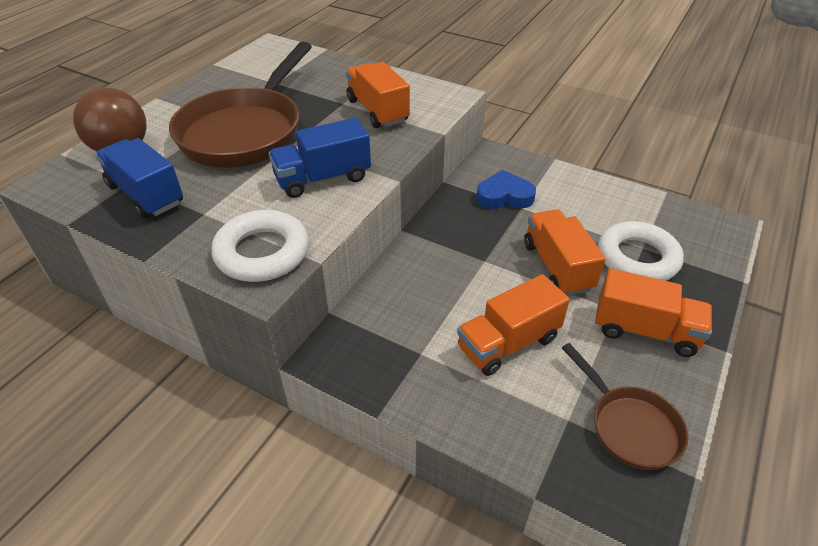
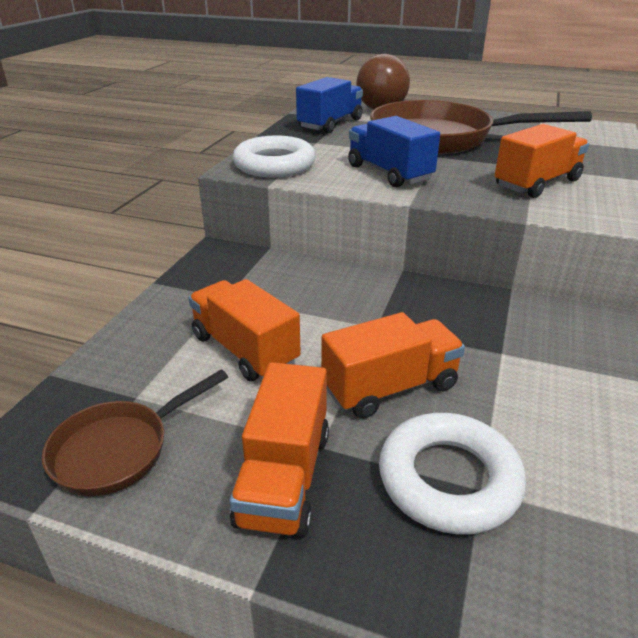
camera: 80 degrees right, 10 degrees down
blue heart [476,170,536,209] -> none

